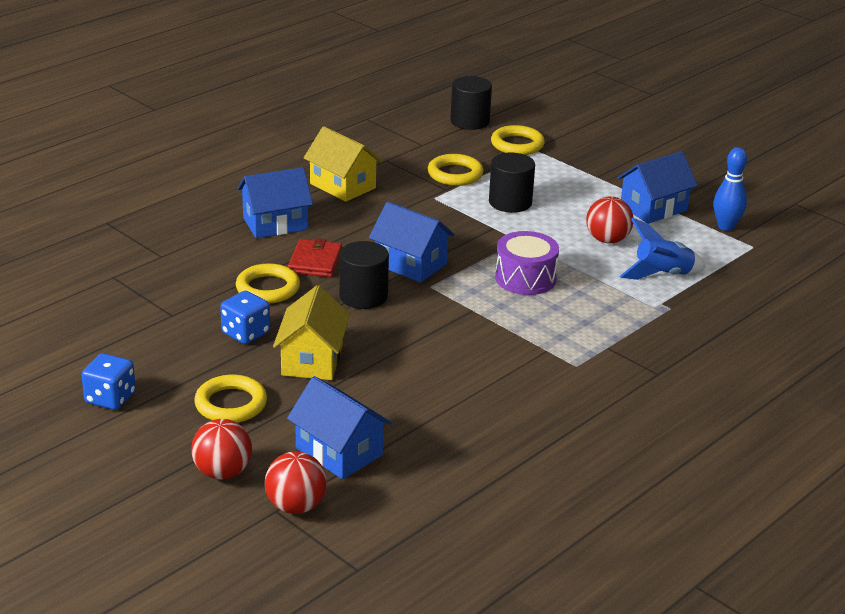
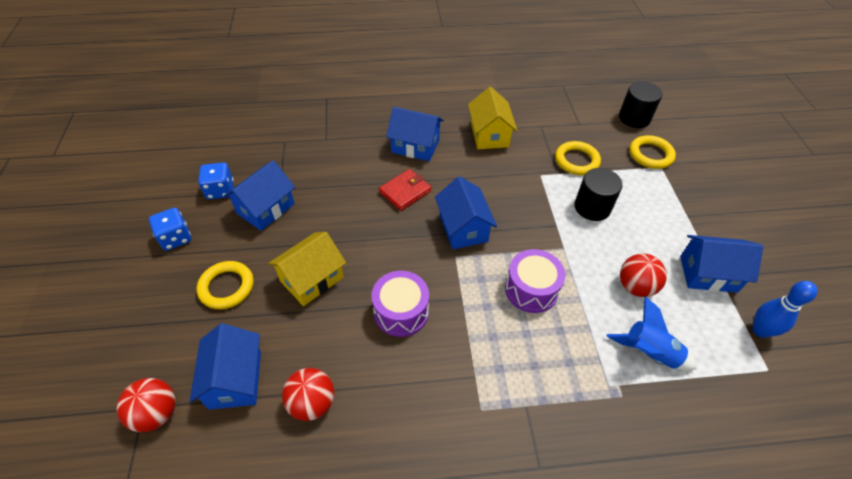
camera: 40 degrees right, 20 degrees up
red ball [191,419,252,480] -> red ball moved to [282,368,334,421]
blue dice [220,291,270,344] -> blue dice moved to [198,162,234,199]
yellow ring [236,263,300,303] -> none
black cylinder [339,241,389,309] -> none
none -> blue house [224,160,295,231]
none -> purple drum [371,271,429,337]

